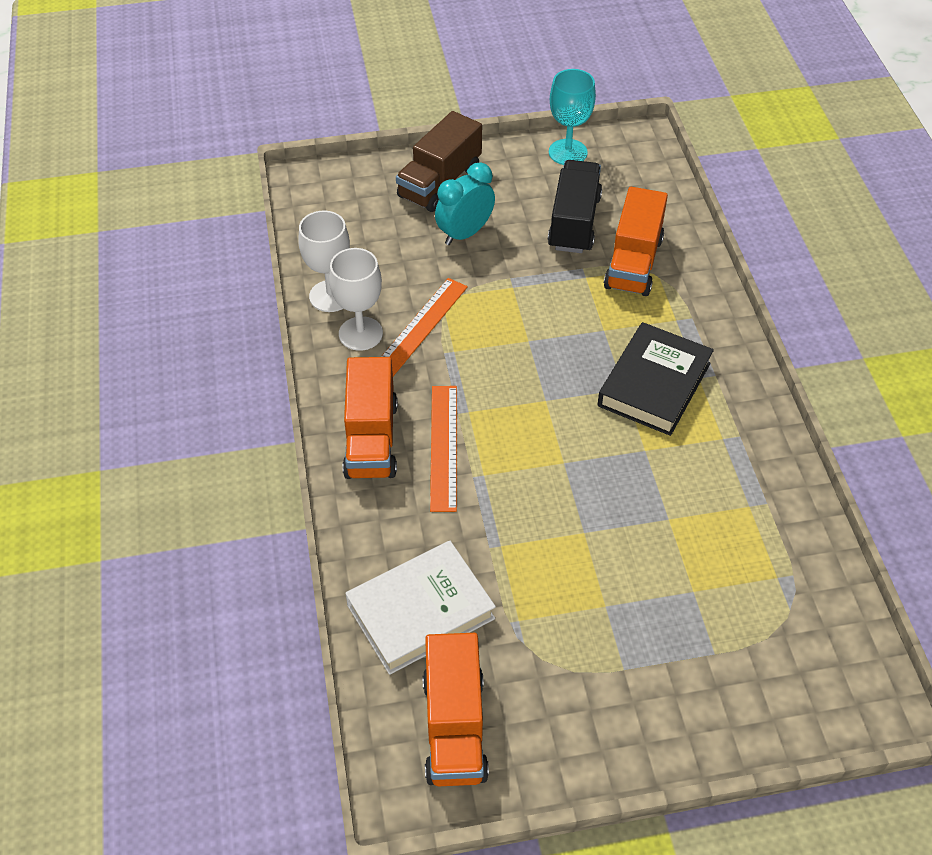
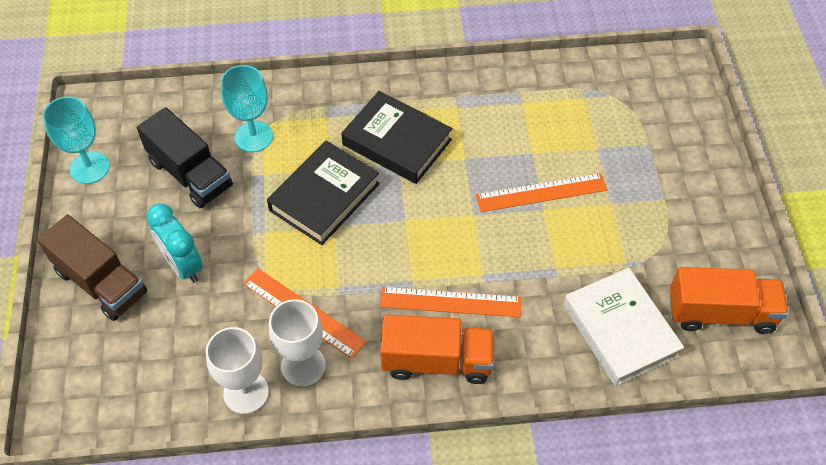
camera: 85 degrees left, 5 degrees up
black truck [548,160,602,253] -> black truck turned 150 degrees counterclockwise [137,107,233,208]
orange truck [604,187,668,296] -> turquoise goblet [221,65,273,152]
none -> black book [267,140,380,245]
none -> orange ruler [476,173,608,212]

